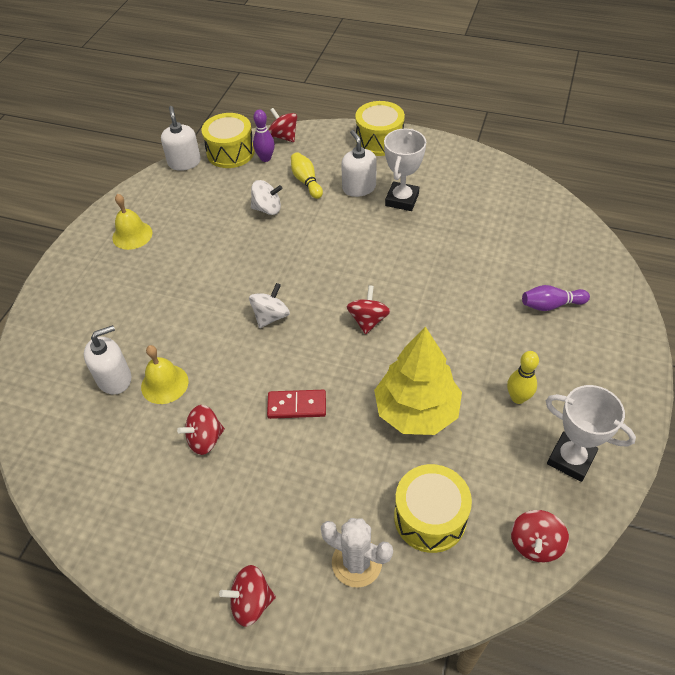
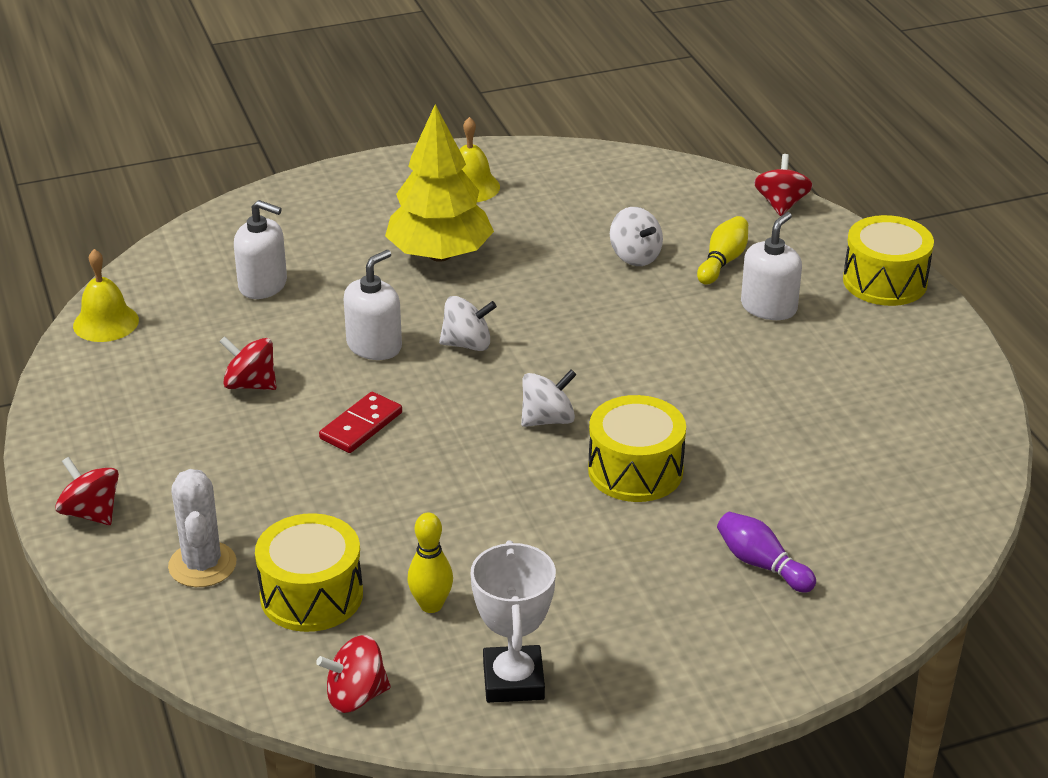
camera: 50 degrees right, 15 degrees down
yellow bell [141,345,188,404] -> yellow bell moved to [73,249,139,342]
white soap dispenser [161,106,201,171] -> white soap dispenser moved to [344,250,402,360]
yellow drum [202,113,255,168] -> yellow drum moved to [588,395,686,502]
purple bowling pin [253,109,275,162] -> none
red domino [267,390,326,419] -> red domino turned 75 degrees clockwise [319,392,402,453]
red spinning top [347,285,391,335] -> white spinning top [521,370,577,427]
yellow tree [374,327,462,435] -> yellow tree moved to [385,104,494,262]
white trophy [384,129,426,211] -> none
yellow bowling pin [507,351,539,404] -> yellow bowling pin moved to [408,513,453,613]

